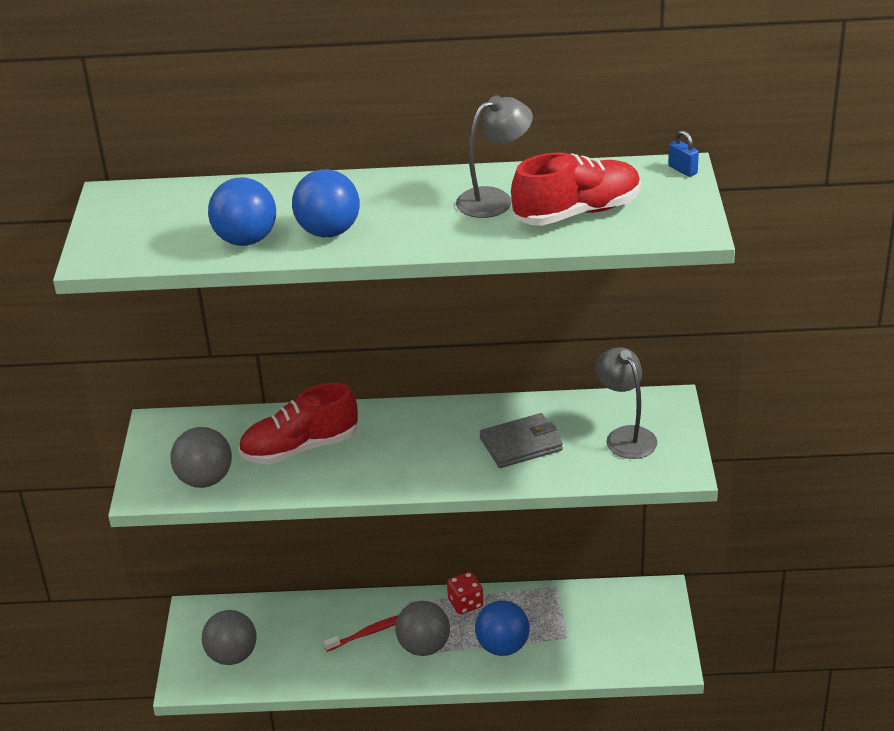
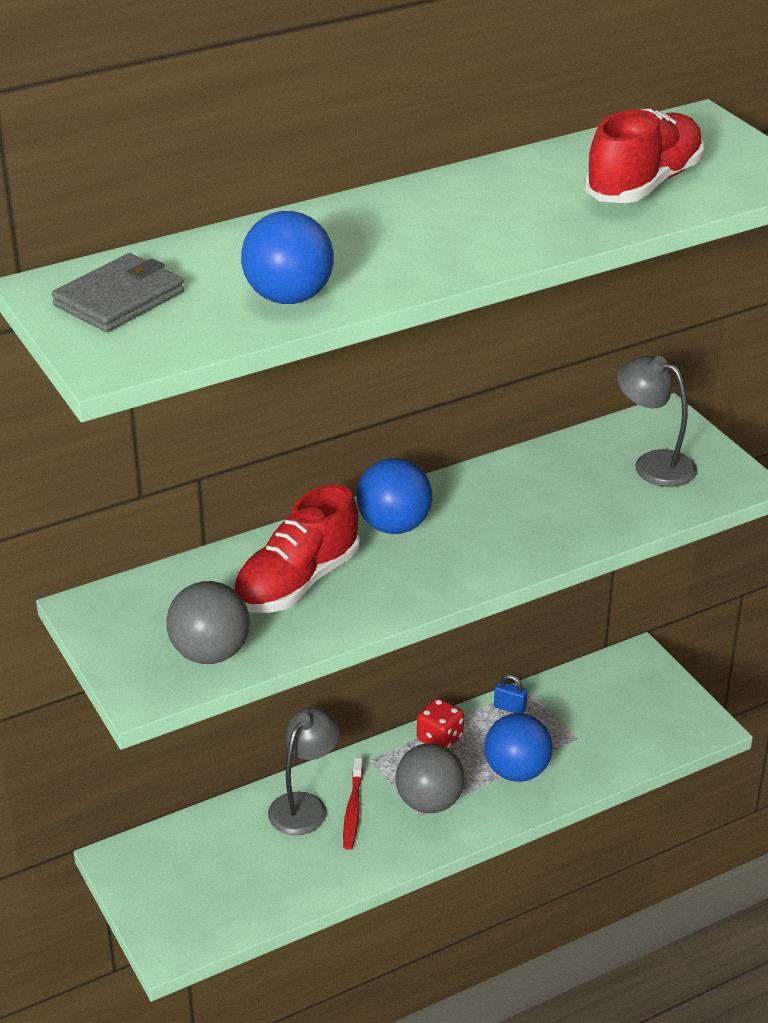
camera: 30 degrees left, 0 degrees up
grey ball [202,610,257,665] -> none
blue ball [292,169,360,237] -> blue ball moved to [357,458,432,534]
red toothbrush [324,615,399,652] -> red toothbrush turned 150 degrees clockwise [343,758,363,850]
grey lamp [456,95,533,218] -> grey lamp moved to [268,707,340,835]
grey wallet [480,413,563,468] -> grey wallet moved to [52,253,184,332]
blue padlock [668,130,699,177] -> blue padlock moved to [494,674,527,714]

